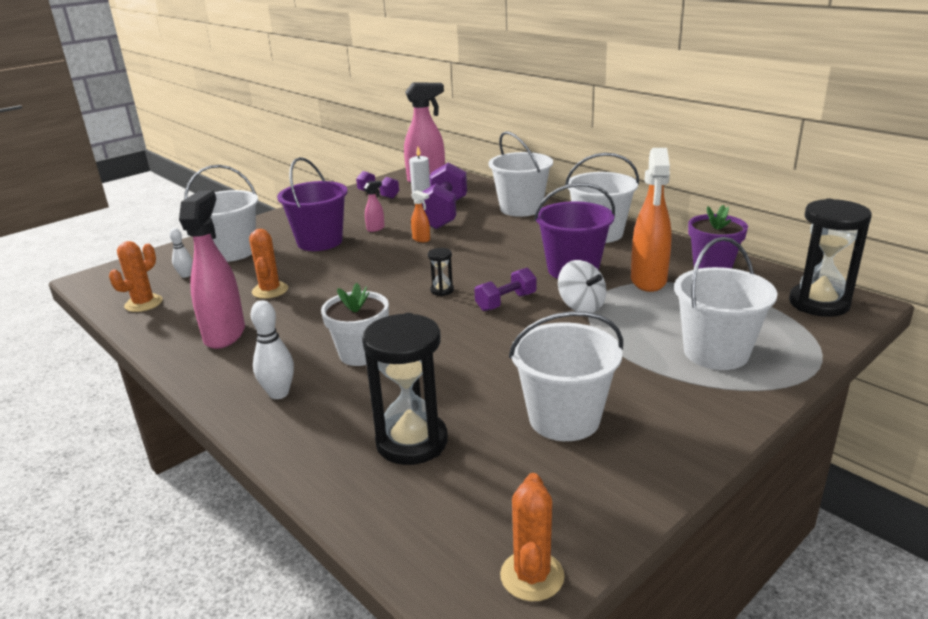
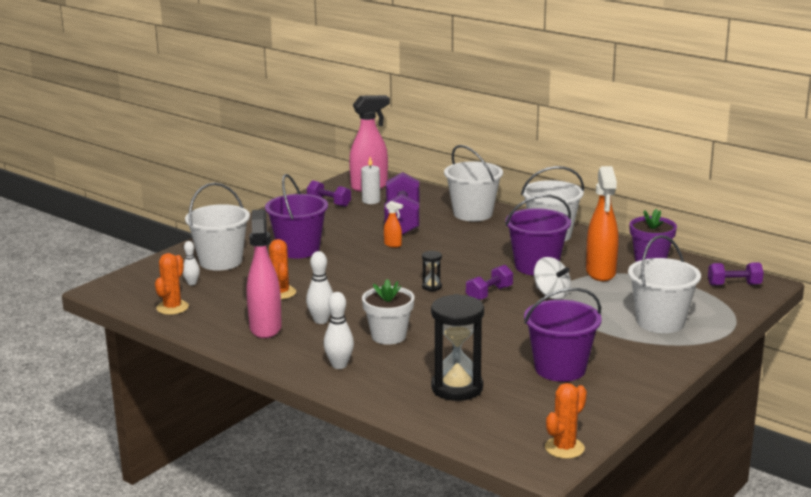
camera: 10 degrees left, 5 degrees down
pink spray bottle [364,181,385,232] -> none
orange cactus [500,473,565,601] -> orange cactus turned 45 degrees clockwise [545,383,587,459]
white bucket [509,311,623,441] -> purple bucket [524,288,602,382]
black hourglass [789,199,872,317] -> purple dumbbell [708,262,764,286]
none -> white bowling pin [306,251,333,324]

